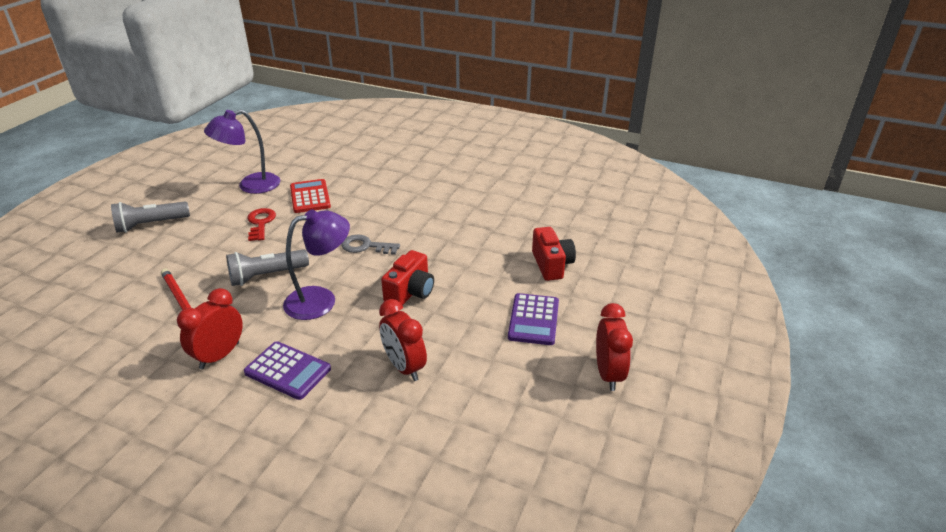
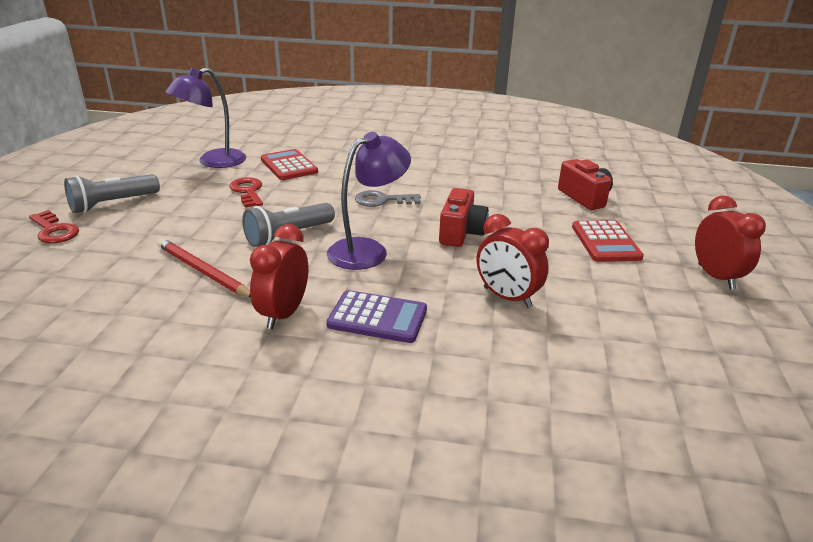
camera: 15 degrees left, 5 degrees down
purple calculator [508,293,559,345] -> red calculator [572,220,644,262]
none -> red key [29,210,79,243]

